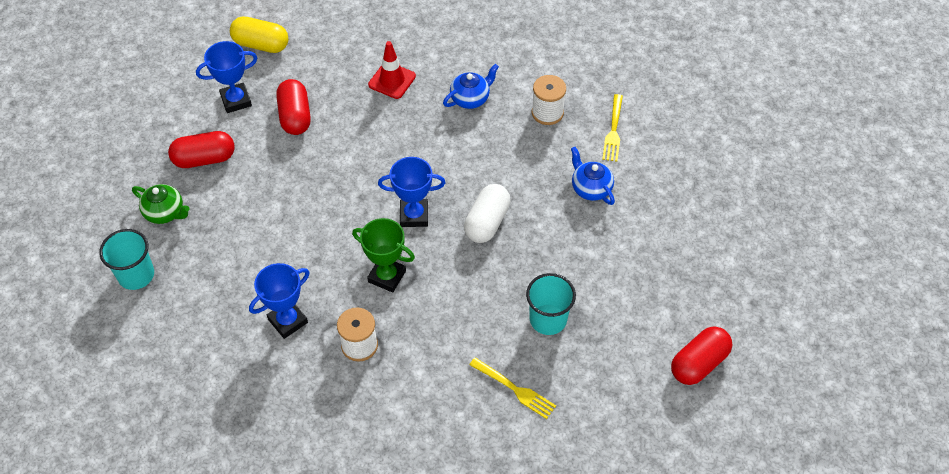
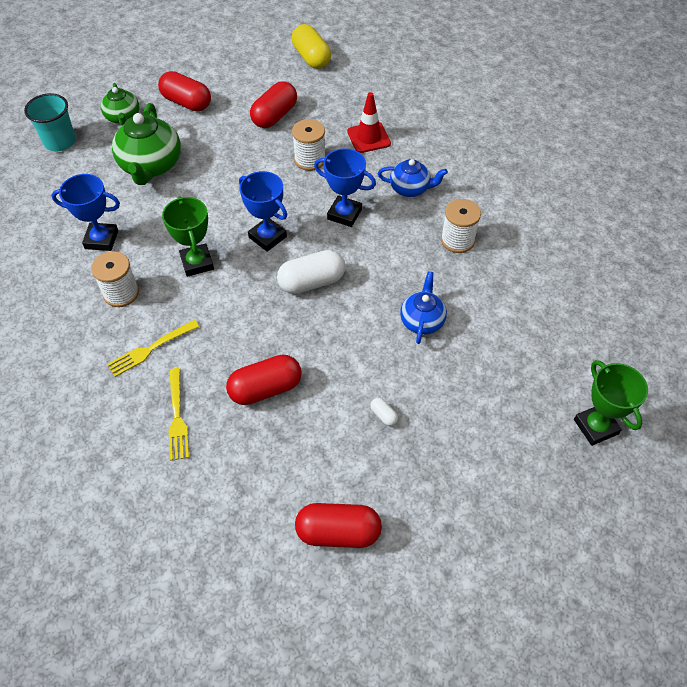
camera: 45 degrees right, 0 degrees up
blue trophy [196,41,257,113] -> blue trophy moved to [314,148,376,227]
turquoise cup [526,273,576,335] -> red capsule [226,354,302,405]
yellow fork [602,94,623,162] -> yellow fork moved to [107,320,199,377]
none -> green teapot [112,103,181,185]
none -> white spool [292,119,326,171]
none -> white capsule [370,398,398,426]
none -> green trophy [574,360,648,446]

